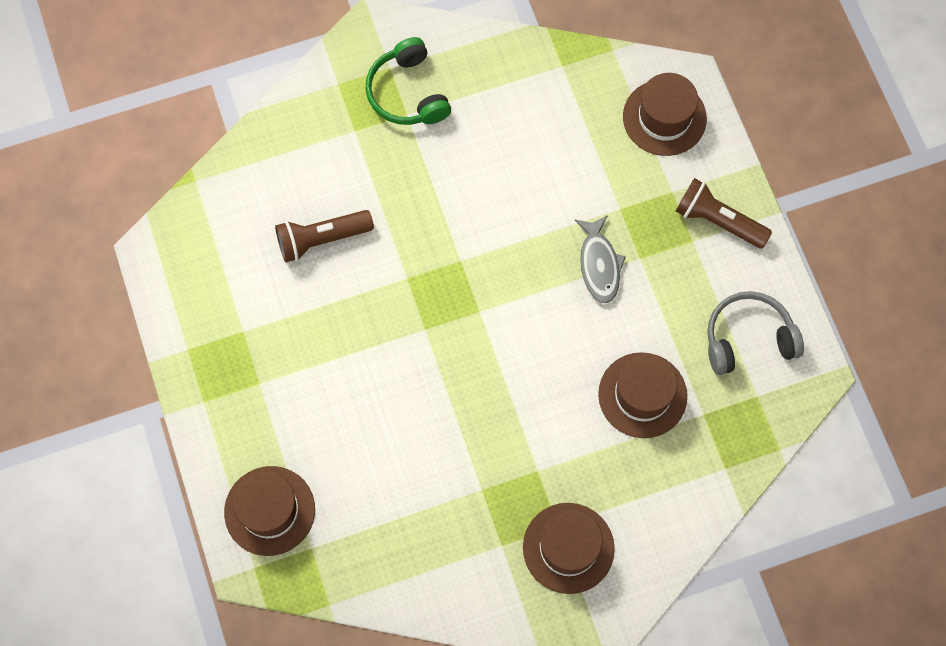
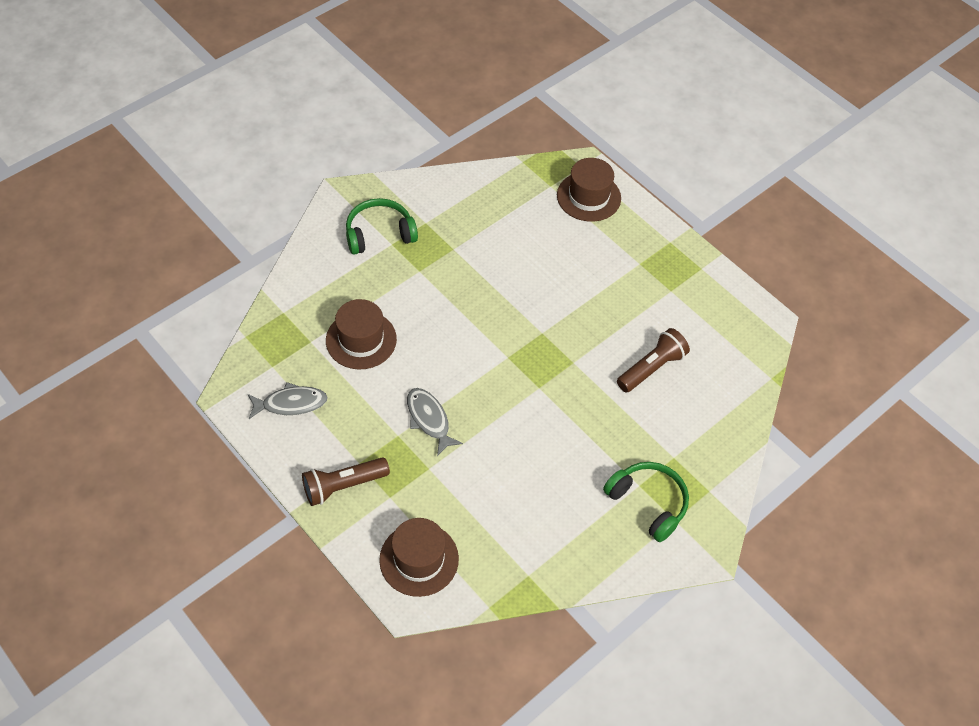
camera: 155 degrees right, 15 degrees down
brown hat [523,503,615,594] -> green headphones [346,198,418,255]
brown flashlight [676,178,772,249] -> brown flashlight turned 150 degrees clockwise [302,457,390,506]
grey headphones [707,291,804,375] -> grey fish [248,382,328,419]

